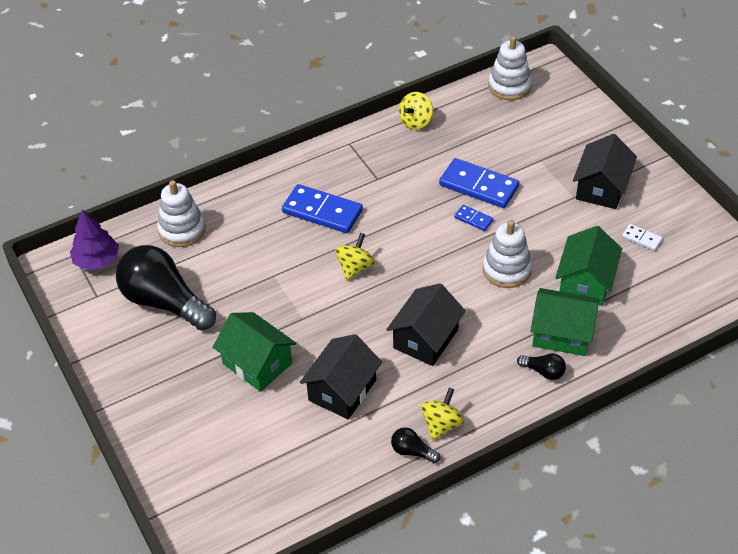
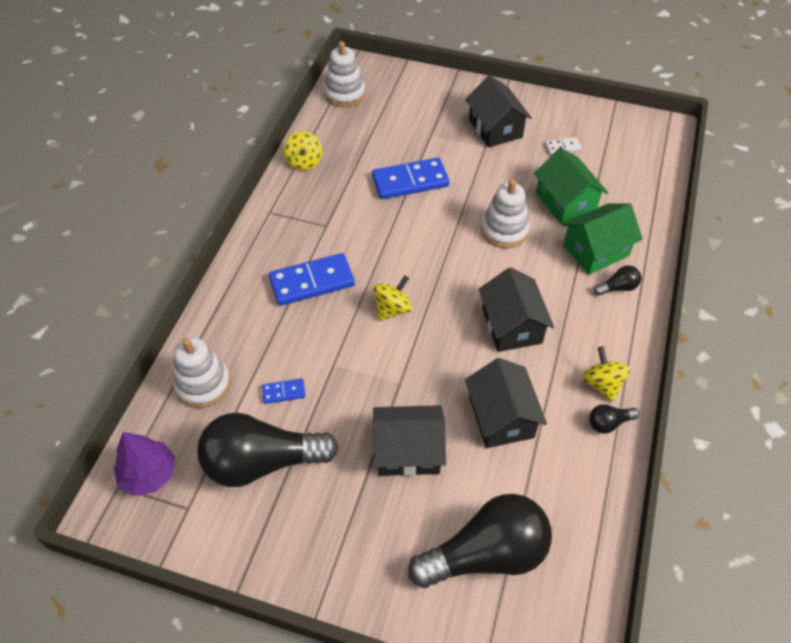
camera: 45 degrees left, 5 degrees up
green house [213,312,296,392] -> black house [373,405,446,476]
yellow spinning top [335,233,375,281] -> yellow spinning top turned 60 degrees clockwise [374,275,412,321]
blue domino [454,205,493,231] -> blue domino moved to [262,378,306,404]
none -> black light bulb [408,494,552,588]

